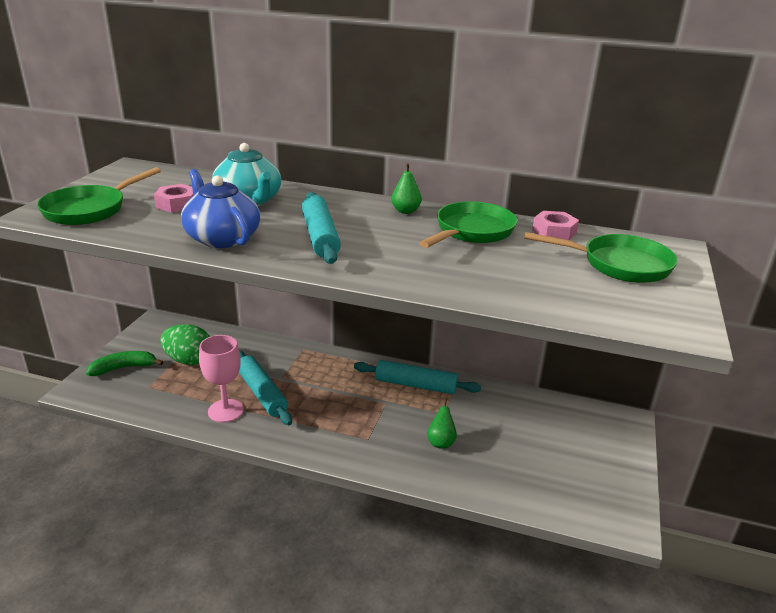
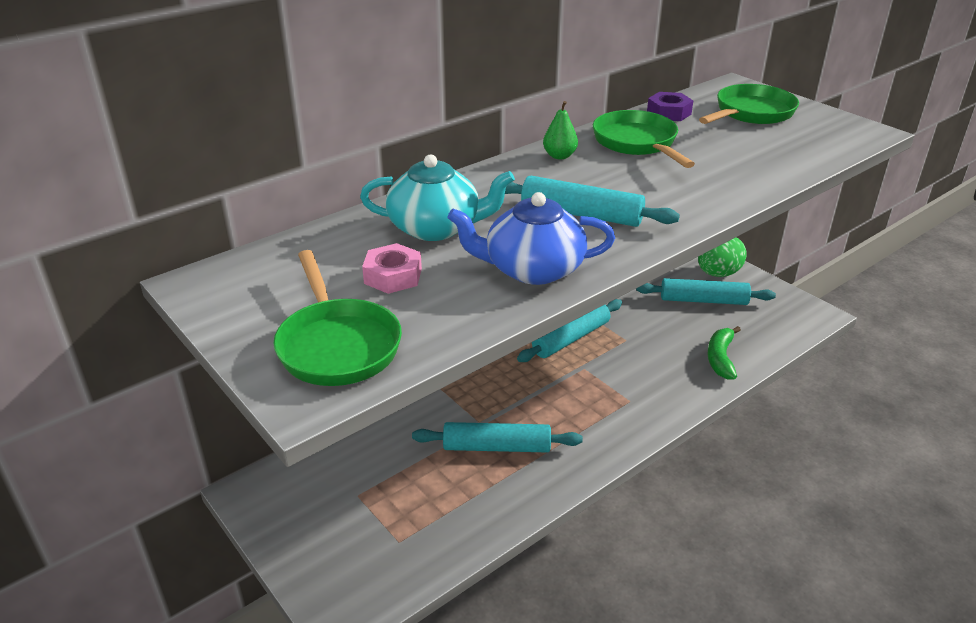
camera: 55 degrees left, 5 degrees up
green banana [86,351,163,376] -> green banana moved to [707,326,741,380]
green egg [160,324,210,365] -> green egg moved to [698,237,747,277]
pink goblet [199,335,244,423] -> none
green pear [427,398,457,449] -> none
pink nut [532,211,579,240] -> purple nut [647,92,693,121]
none -> turquoise rolling pin [636,278,776,305]

